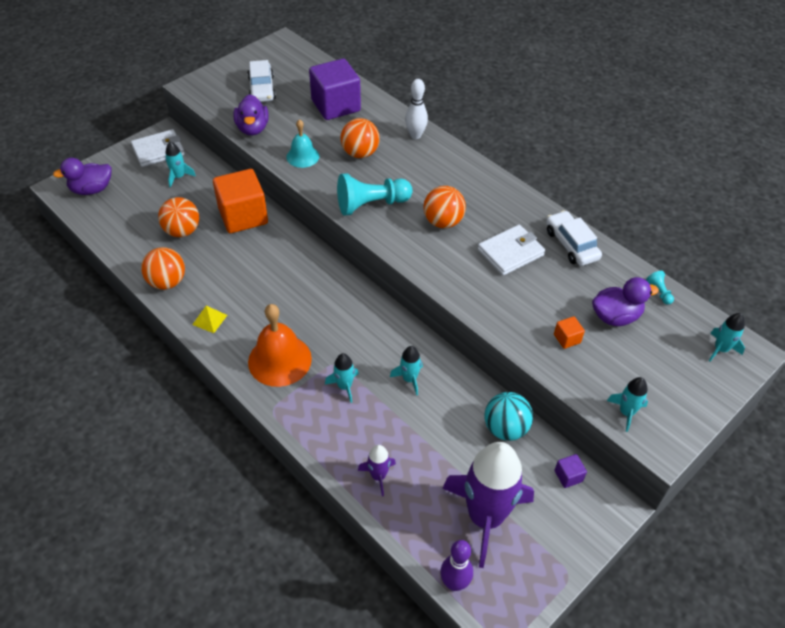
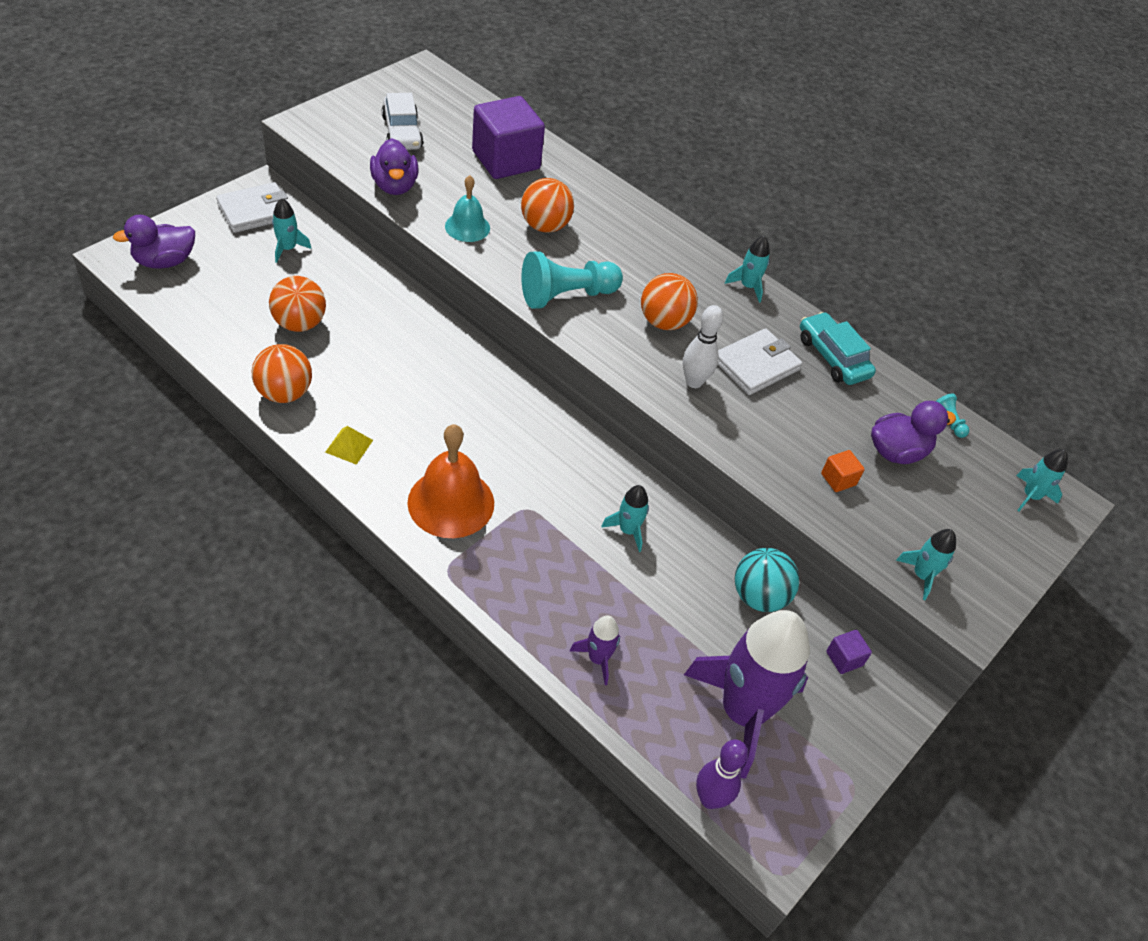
camera: 10 degrees left, 0 degrees up
orange cube [213,169,268,233] -> none
turquoise rocket [325,353,359,403] -> turquoise rocket moved to [725,236,770,303]
white bowling pin [405,79,428,139] -> white bowling pin moved to [683,305,723,388]
white car [546,211,602,266] -> turquoise car [800,312,876,385]

